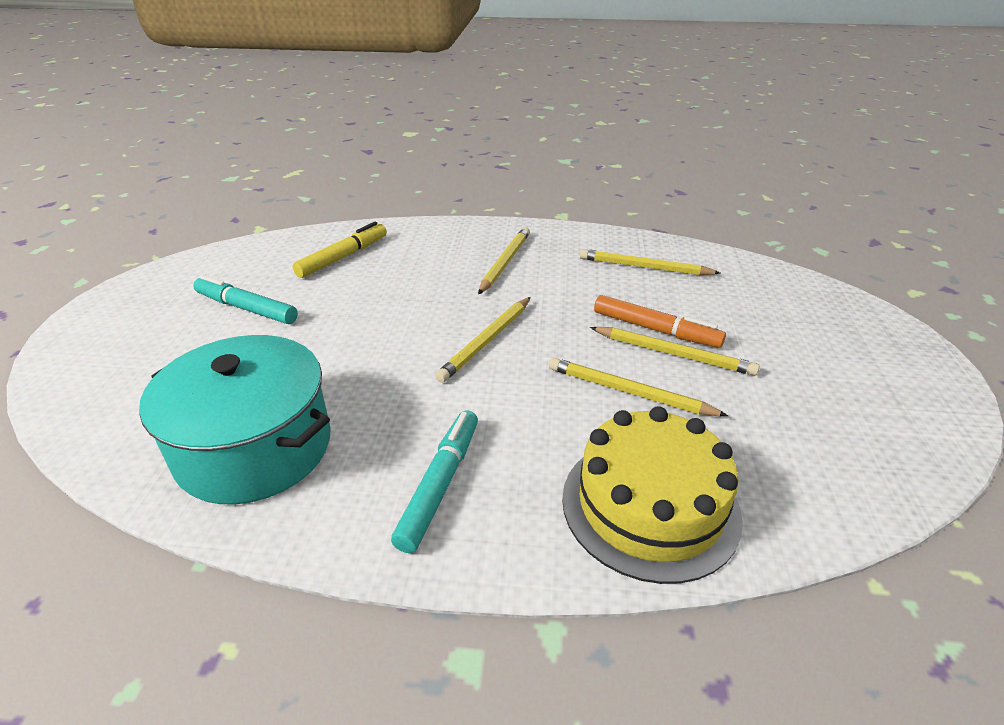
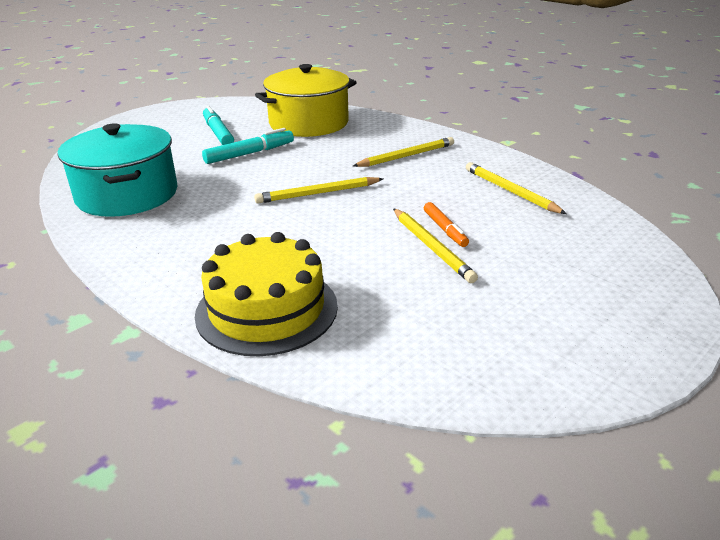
camera: 40 degrees right, 5 degrees down
yellow marker [293,222,387,278] -> yellow pot [255,64,357,137]
turquoise marker [391,410,478,553] -> turquoise marker moved to [202,128,294,164]
yellow pencil [549,358,728,416] -> none
orange marker [594,295,726,348] -> orange marker [424,202,469,247], size x0.67

